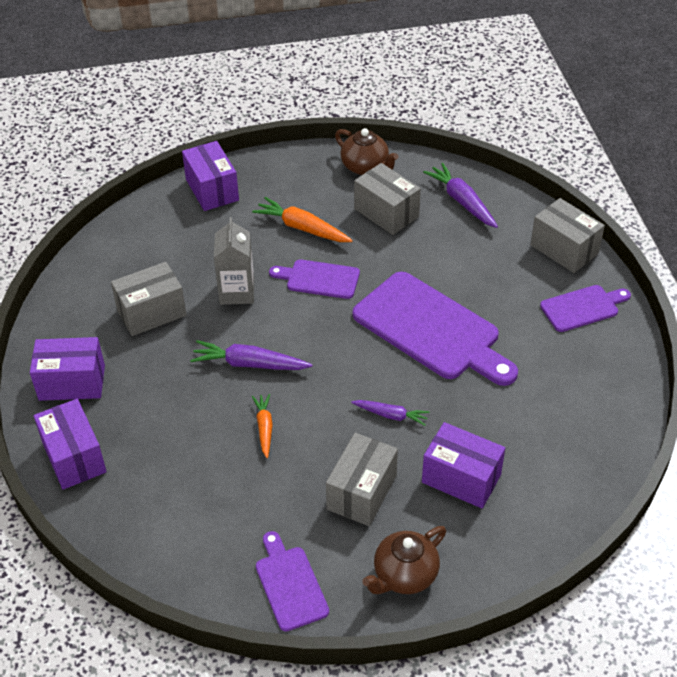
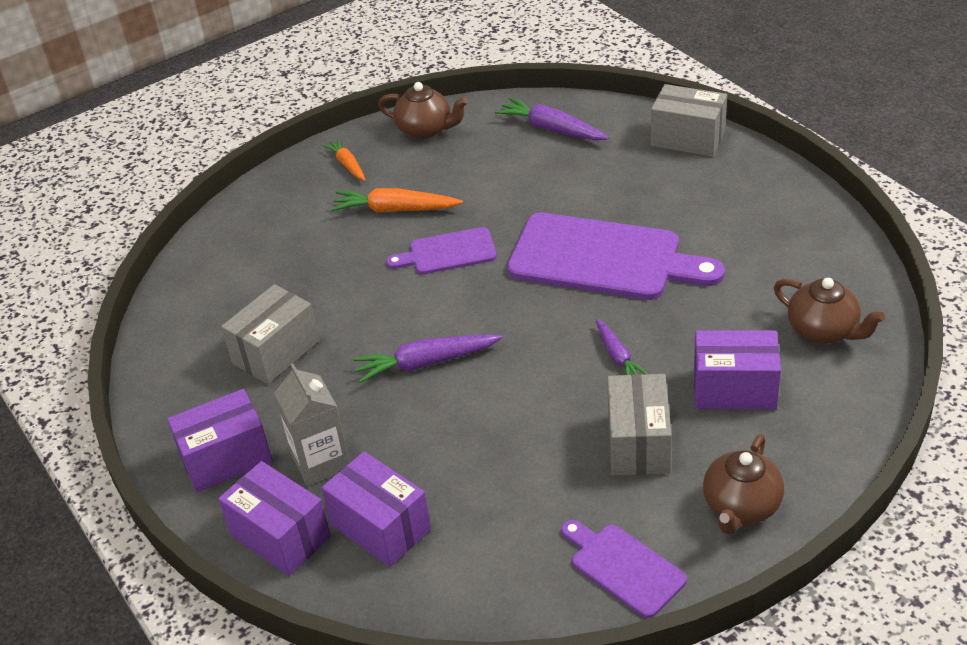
camera: 20 degrees left, 5 degrees down
purple box [182,141,239,211] -> purple box moved to [321,451,431,567]
grey carton [214,217,254,305] -> grey carton moved to [274,363,350,486]
orange carrot [252,394,273,458] -> orange carrot moved to [322,139,366,181]
purple carrot [351,400,429,426] -> purple carrot turned 75 degrees clockwise [596,319,648,375]
grey box [354,163,421,235] -> none
purple cutting board [540,285,631,332] -> none
none -> brown teapot [774,278,885,344]

